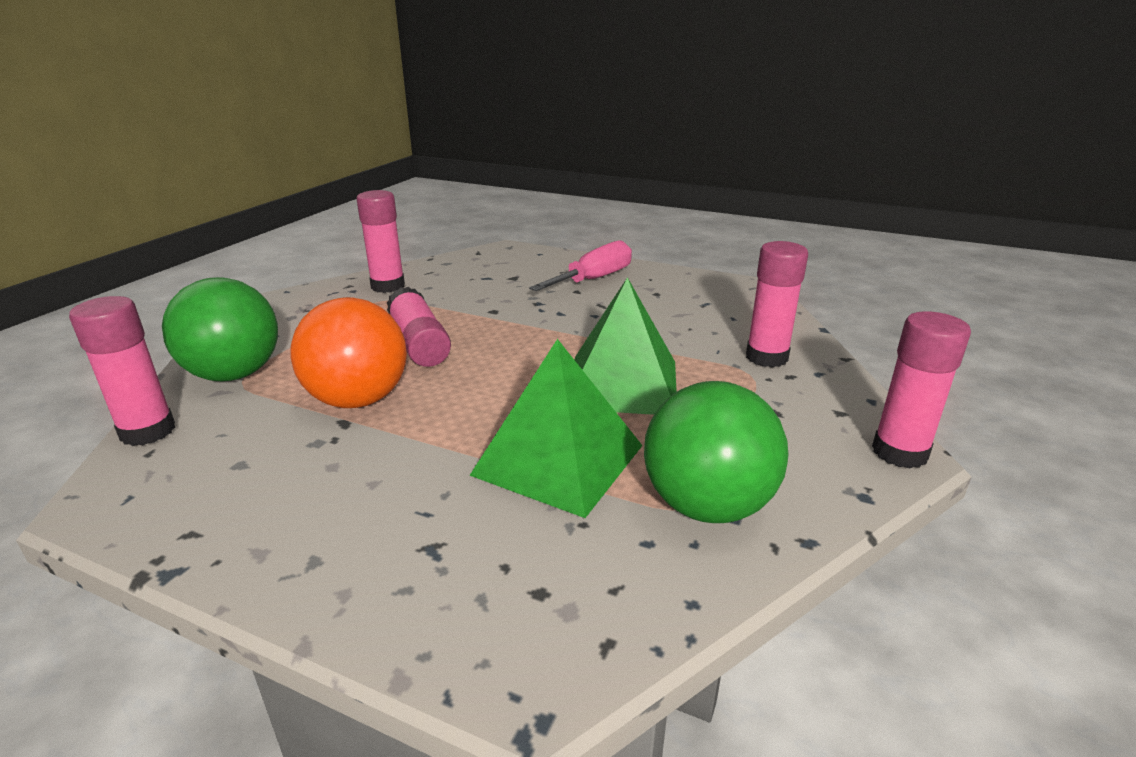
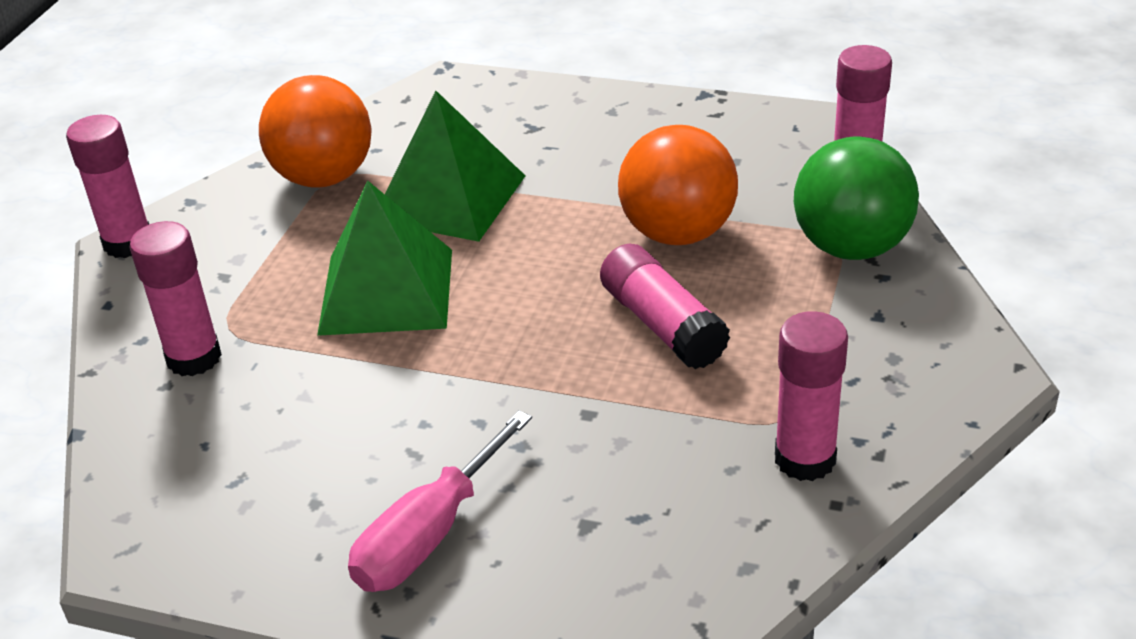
camera: 175 degrees right, 10 degrees up
green ball [644,381,788,523] -> orange ball [259,75,372,188]

